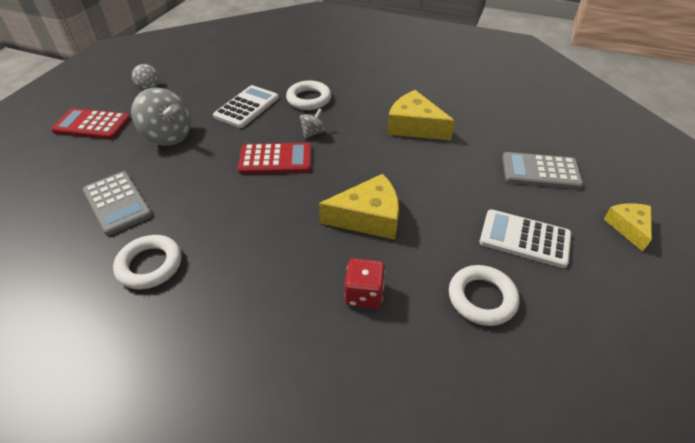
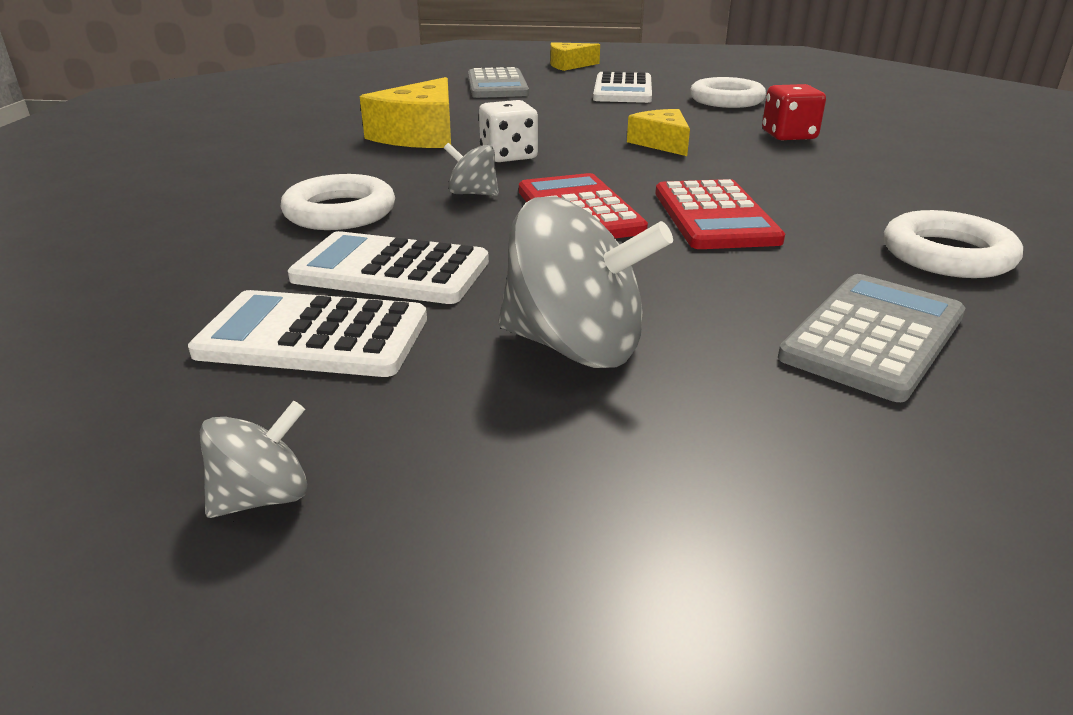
camera: 105 degrees left, 15 degrees down
red calculator [51,108,130,139] -> red calculator moved to [655,179,785,249]
grey spinning top [131,87,191,146] -> grey spinning top turned 90 degrees clockwise [498,196,673,368]
yellow cheese [319,174,399,240] -> yellow cheese [627,109,690,156], size x0.62
none -> white calculator [188,290,427,377]
none -> white dice [479,100,538,162]

